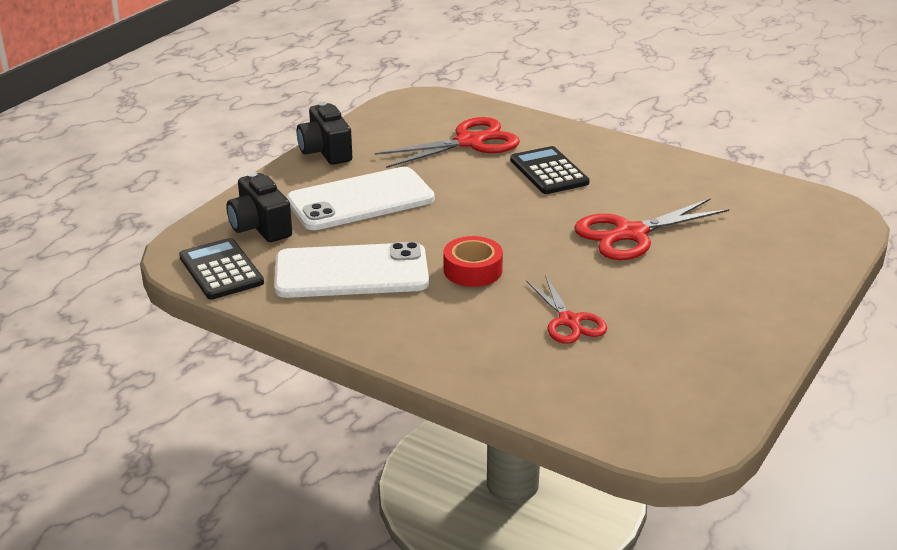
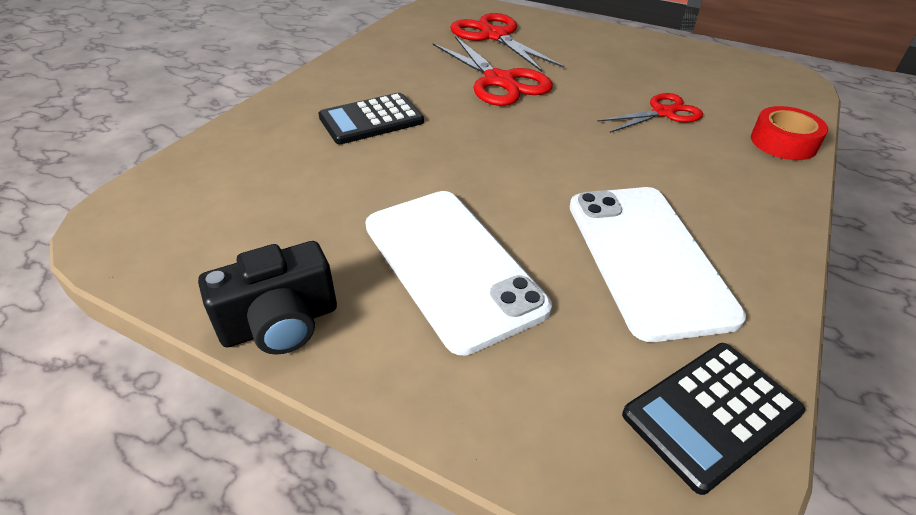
camera: 95 degrees left, 10 degrees up
black camera [226,172,292,242] -> none
red scissors [375,117,520,168] -> red scissors moved to [450,13,564,72]
red tape [444,236,503,287] -> red tape moved to [751,106,828,160]

